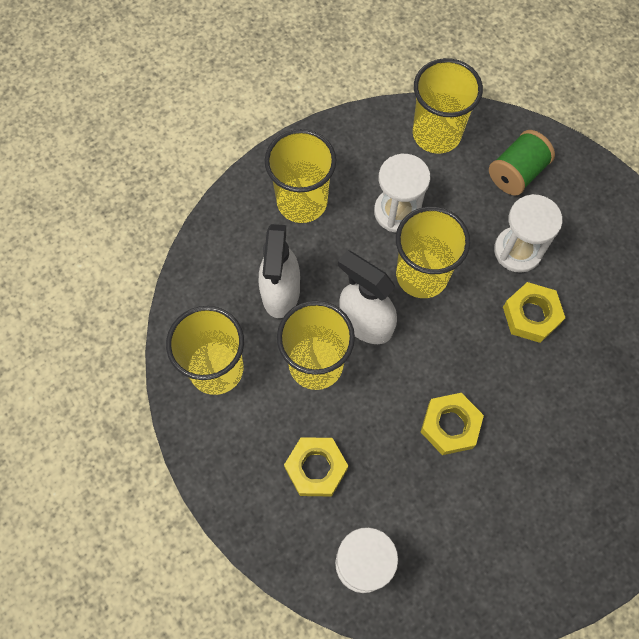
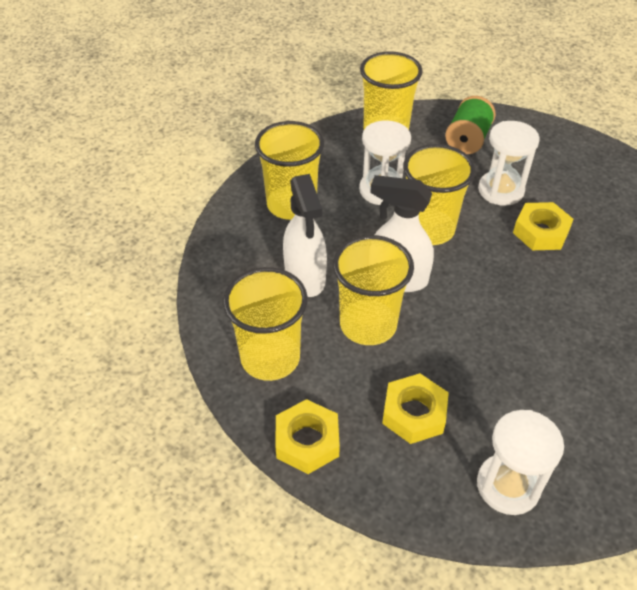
camera: 20 degrees left, 20 degrees down
yellow nut [421,393,484,455] -> yellow nut moved to [276,399,340,474]

